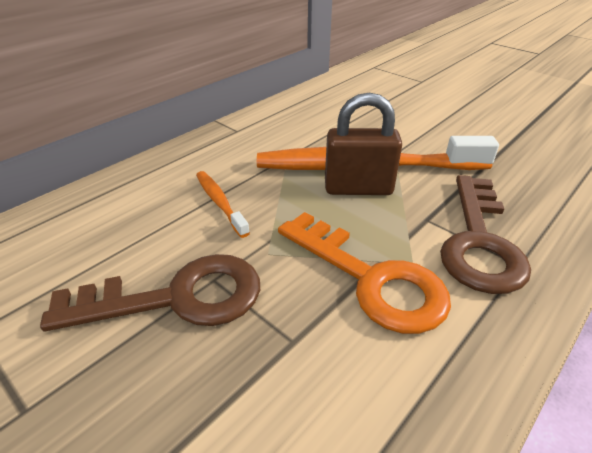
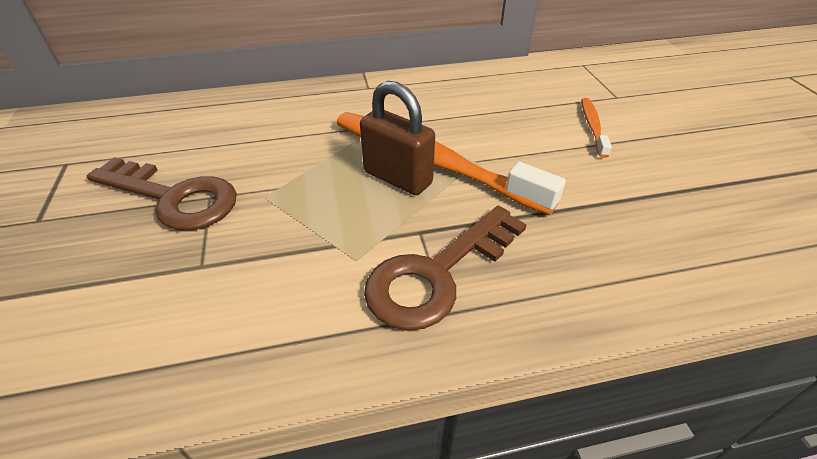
camera: 35 degrees right, 5 degrees up
orange toothbrush [196,171,250,238] -> orange toothbrush moved to [581,98,612,158]
orange key [278,212,451,334] -> none

